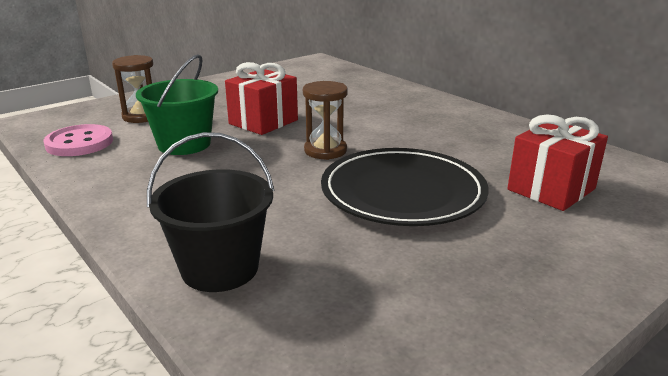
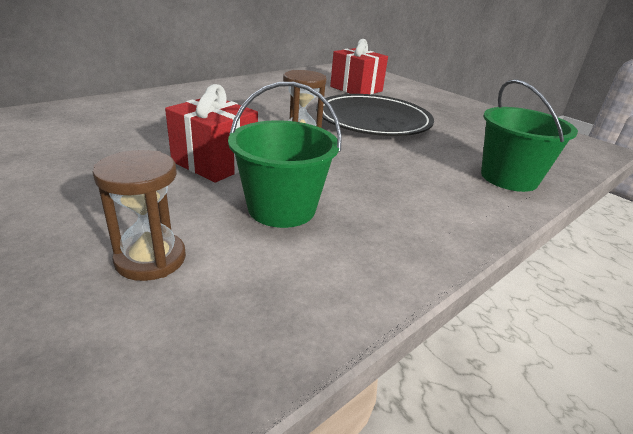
camera: 95 degrees left, 5 degrees up
pink button [44,124,113,156] -> none
black bucket [147,132,275,292] -> green bucket [481,79,578,192]

